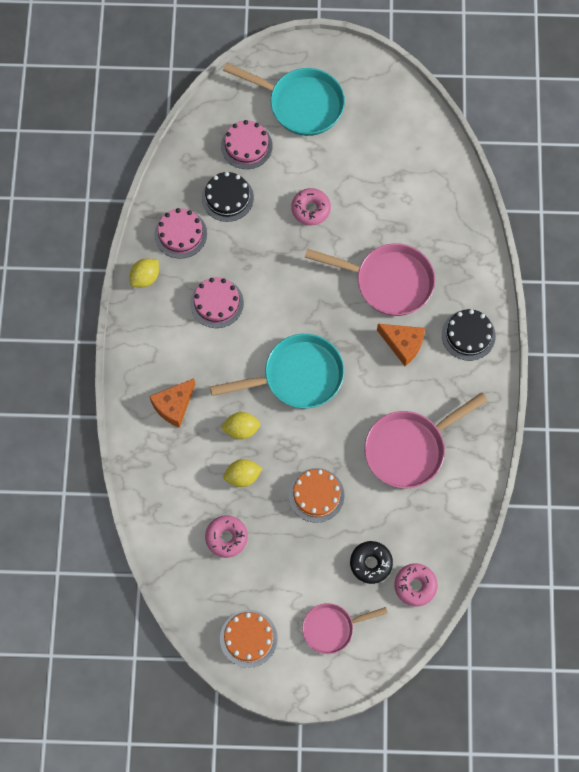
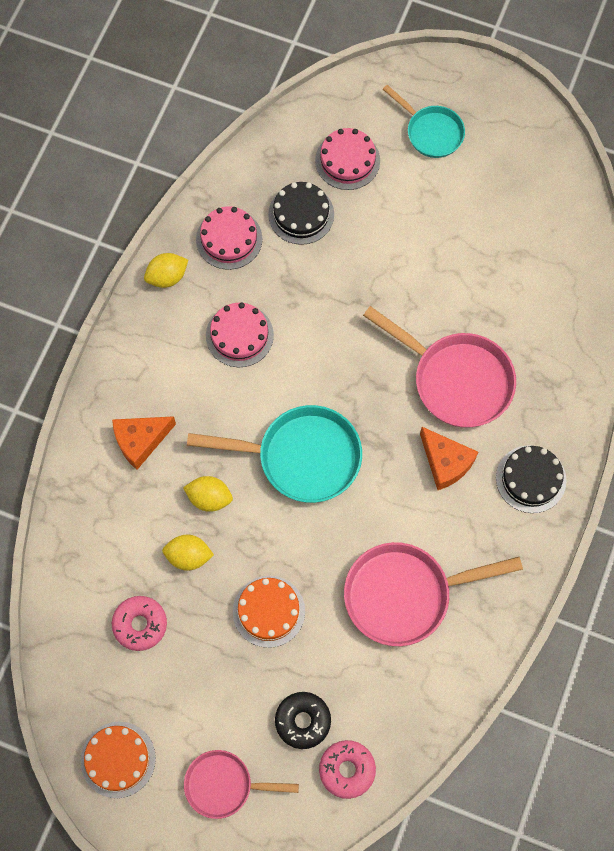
camera: 20 degrees right, 0 degrees up
turquoise pan [223,63,345,136] -> turquoise pan [382,85,465,158], size x0.61
pink donut [291,188,331,225] -> none

